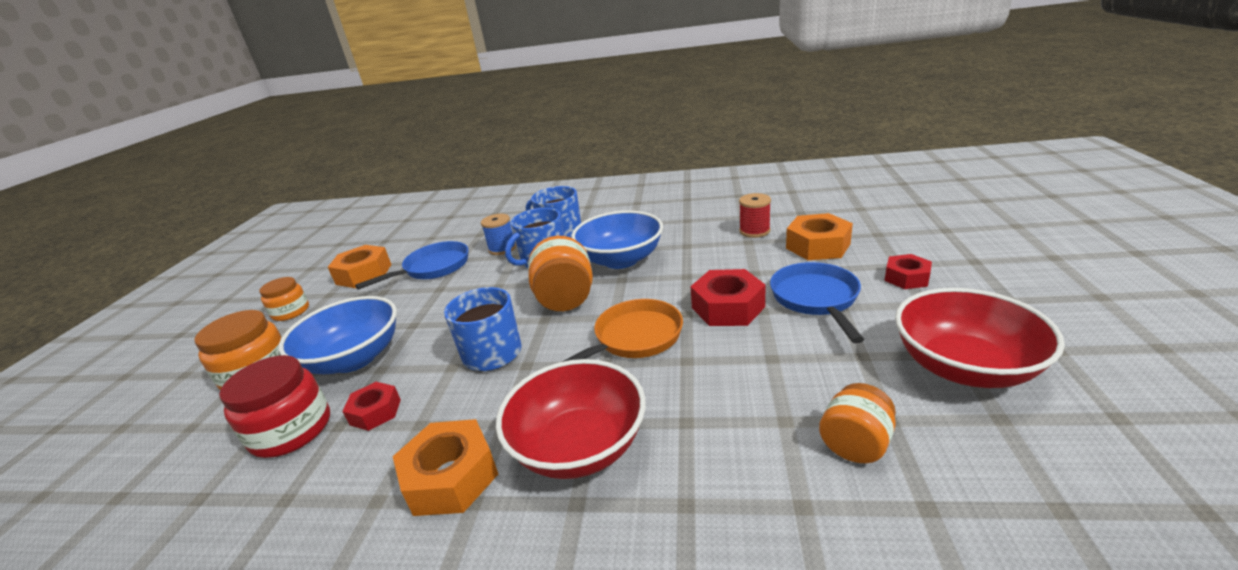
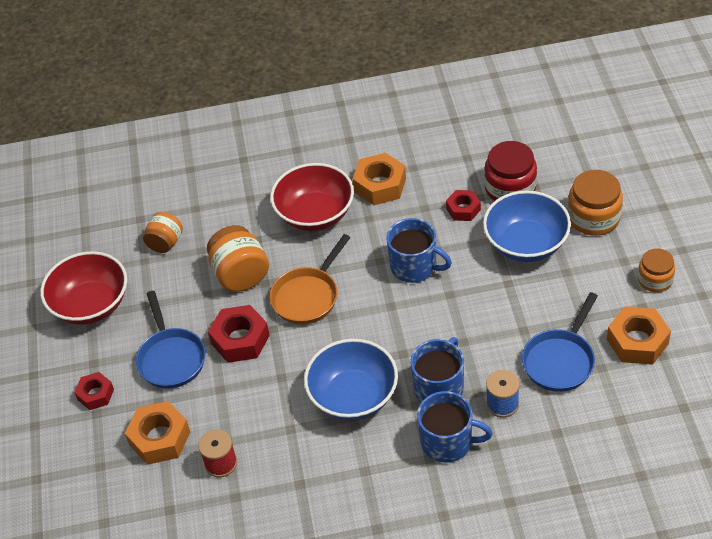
camera: 165 degrees right, 20 degrees up
orange jar [528,236,593,311] -> orange jar moved to [207,225,269,292]

